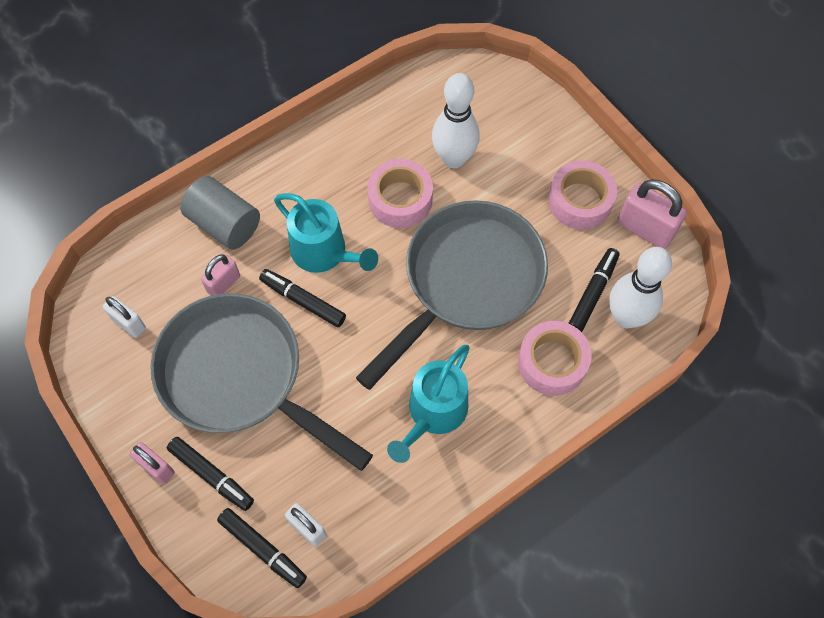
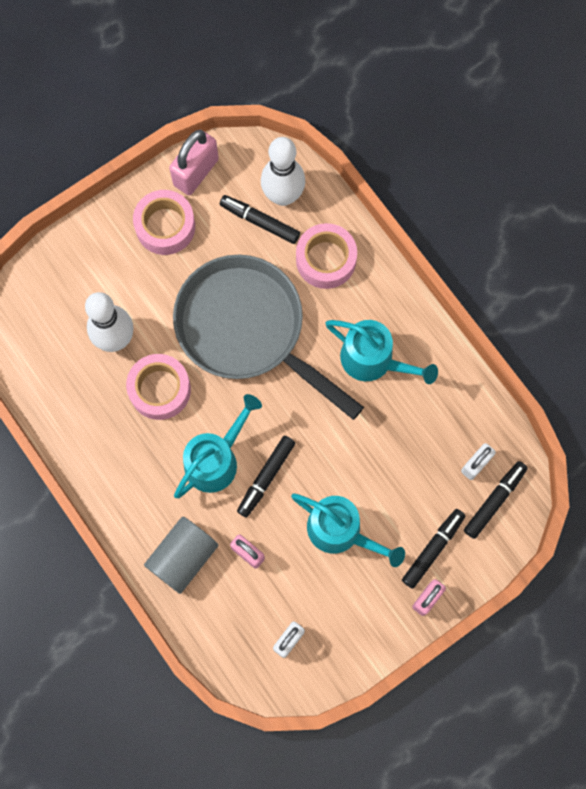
camera: 90 degrees left, 10 degrees up
grey pan [150,293,373,471] -> turquoise watering can [291,493,405,567]

